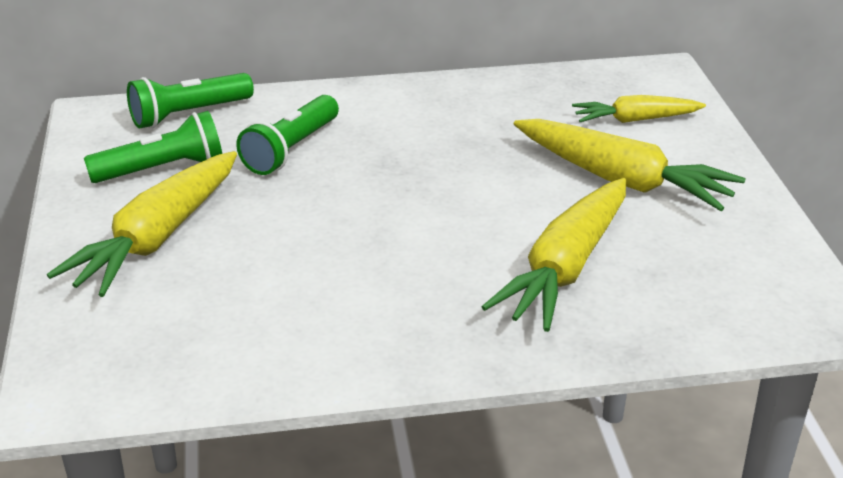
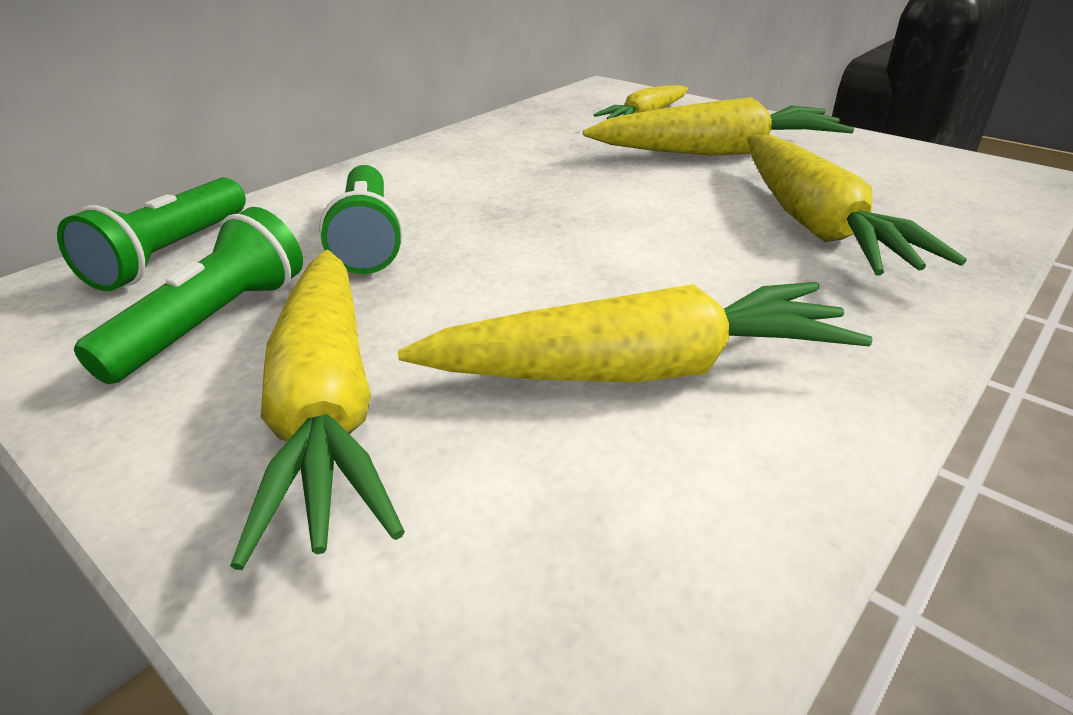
camera: 40 degrees left, 0 degrees up
none -> yellow carrot [398,282,873,382]

